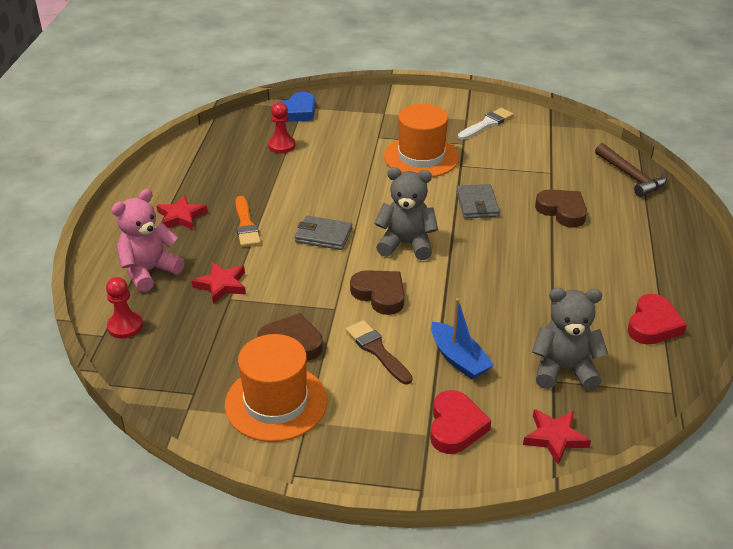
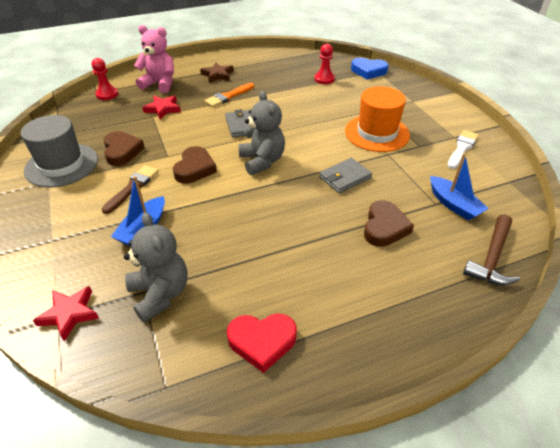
camera: 60 degrees right, 5 degrees up
red star [157,195,208,230] -> brown star [200,62,234,83]
orange hat [225,334,327,442] -> grey hat [21,115,98,187]
red heart [430,390,491,454] -> none
white brush [458,108,513,140] -> white brush turned 75 degrees counterclockwise [447,130,479,169]
none -> blue boat [430,153,489,221]

